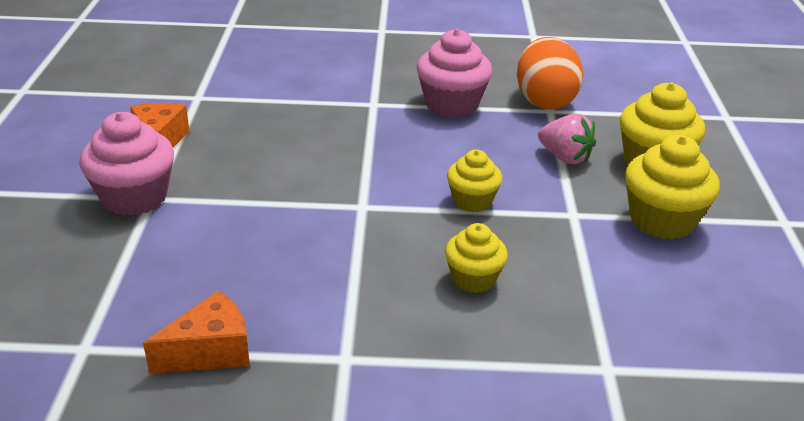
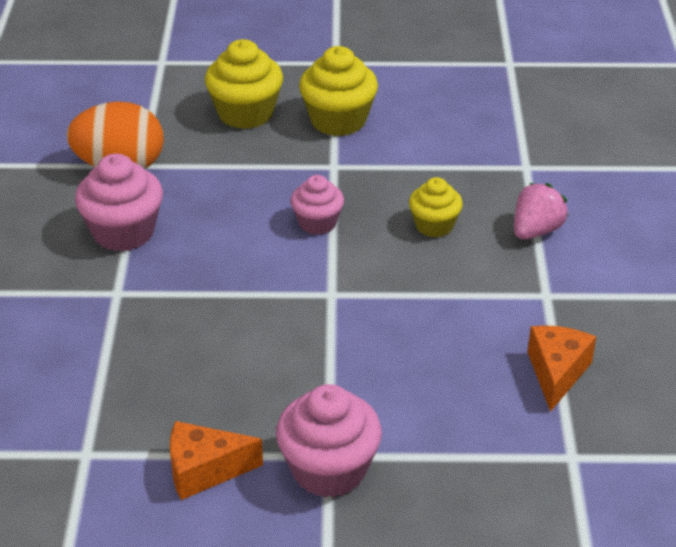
camera: 90 degrees left, 5 degrees up
orange cheese [143,290,250,374] -> orange cheese turned 45 degrees clockwise [528,325,596,412]
yellow cupcake [447,150,502,212] -> pink cupcake [290,175,344,235]
pink strawberry [538,114,596,164] -> pink strawberry moved to [514,183,568,239]

